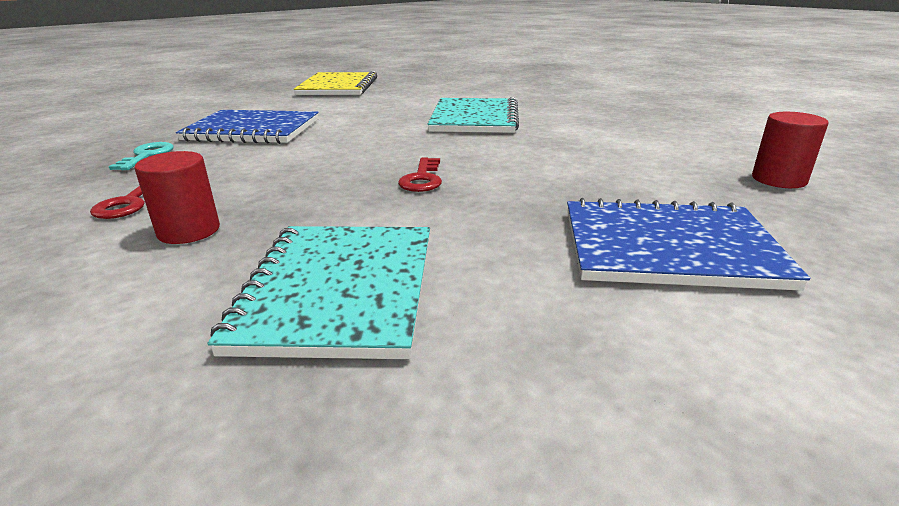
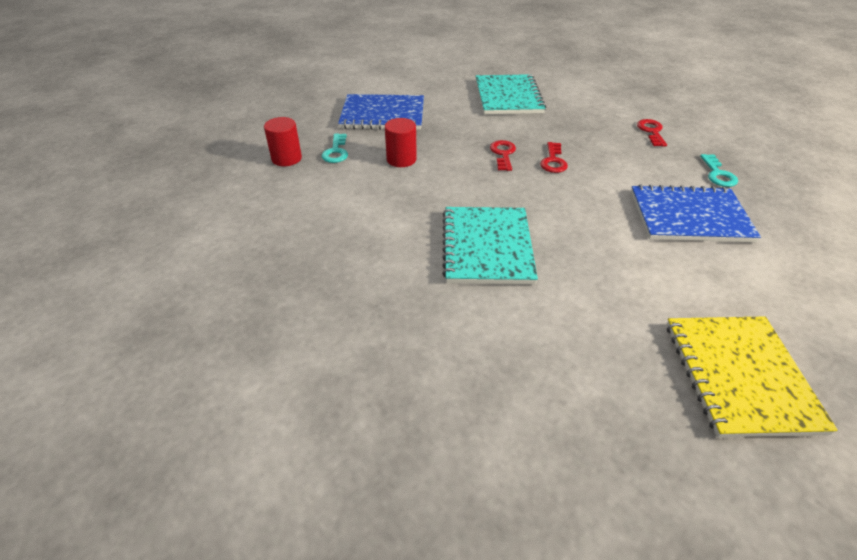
camera: 175 degrees right, 15 degrees up
red cylinder [134,151,220,244] -> red cylinder moved to [385,118,417,167]
none -> turquoise key [322,133,348,163]
none -> red key [540,142,568,173]

